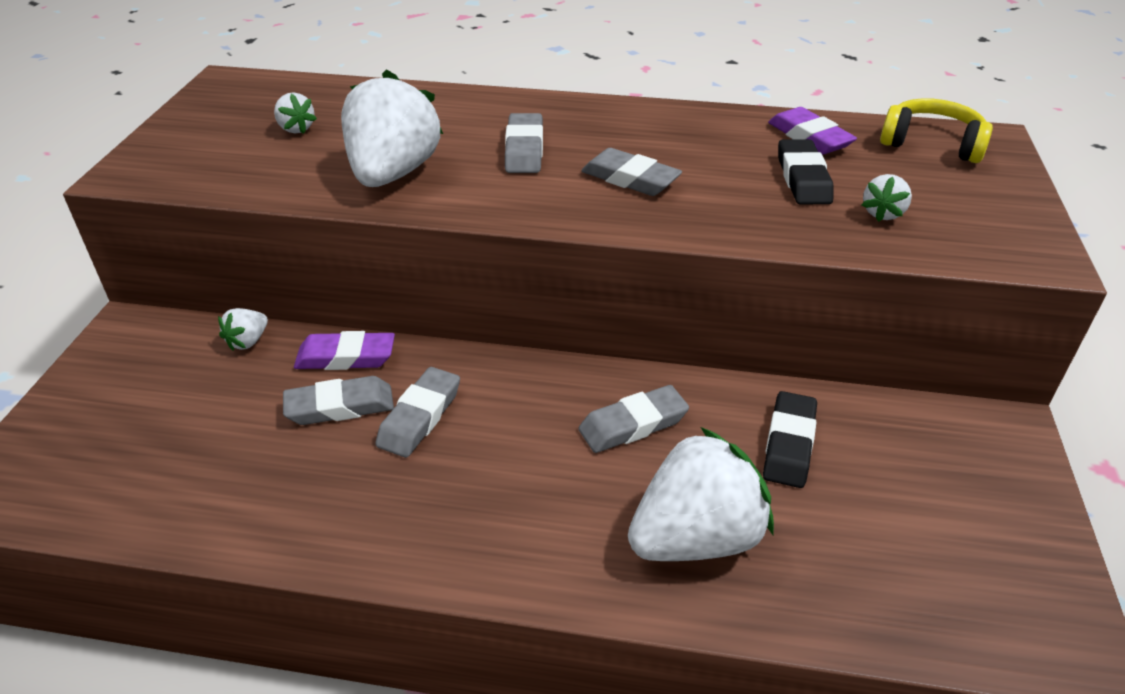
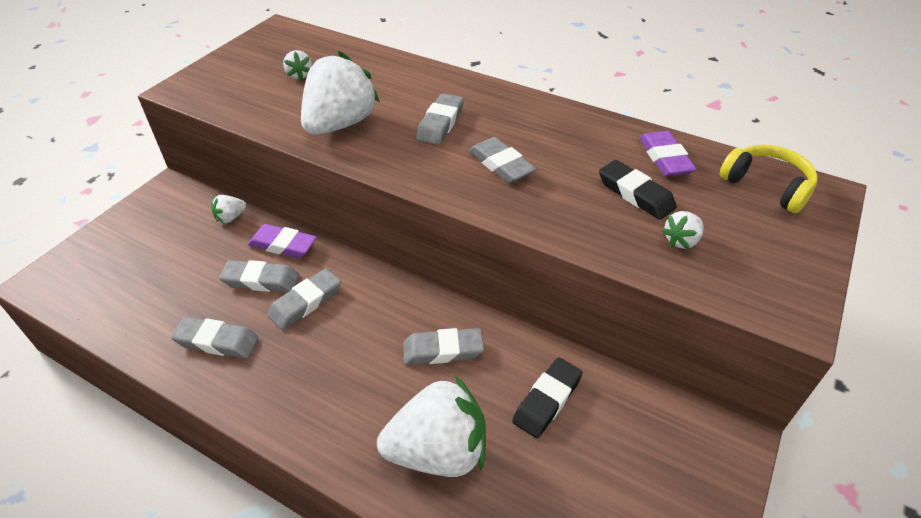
camera: 20 degrees right, 5 degrees up
black eraser [778,139,833,205] -> black eraser turned 60 degrees counterclockwise [599,160,677,220]
none -> grey eraser [171,317,259,358]

